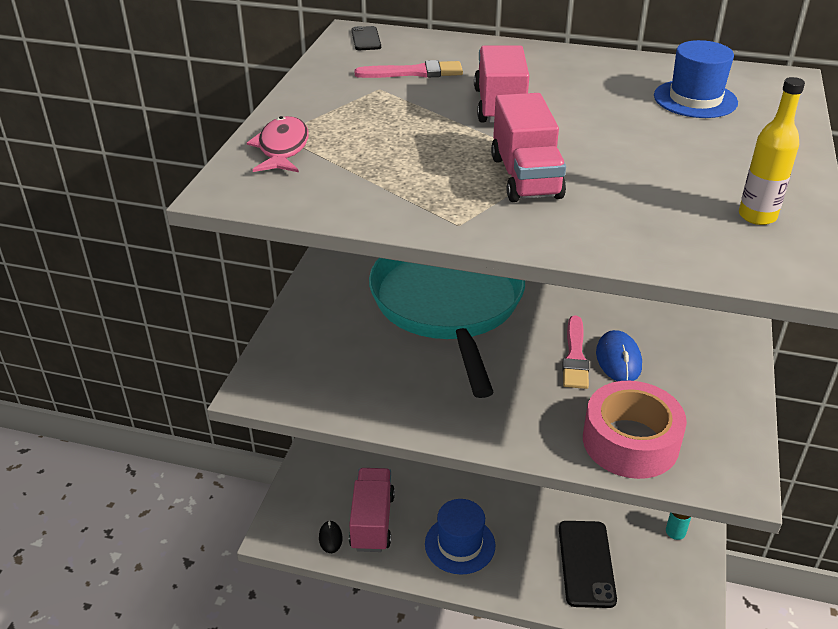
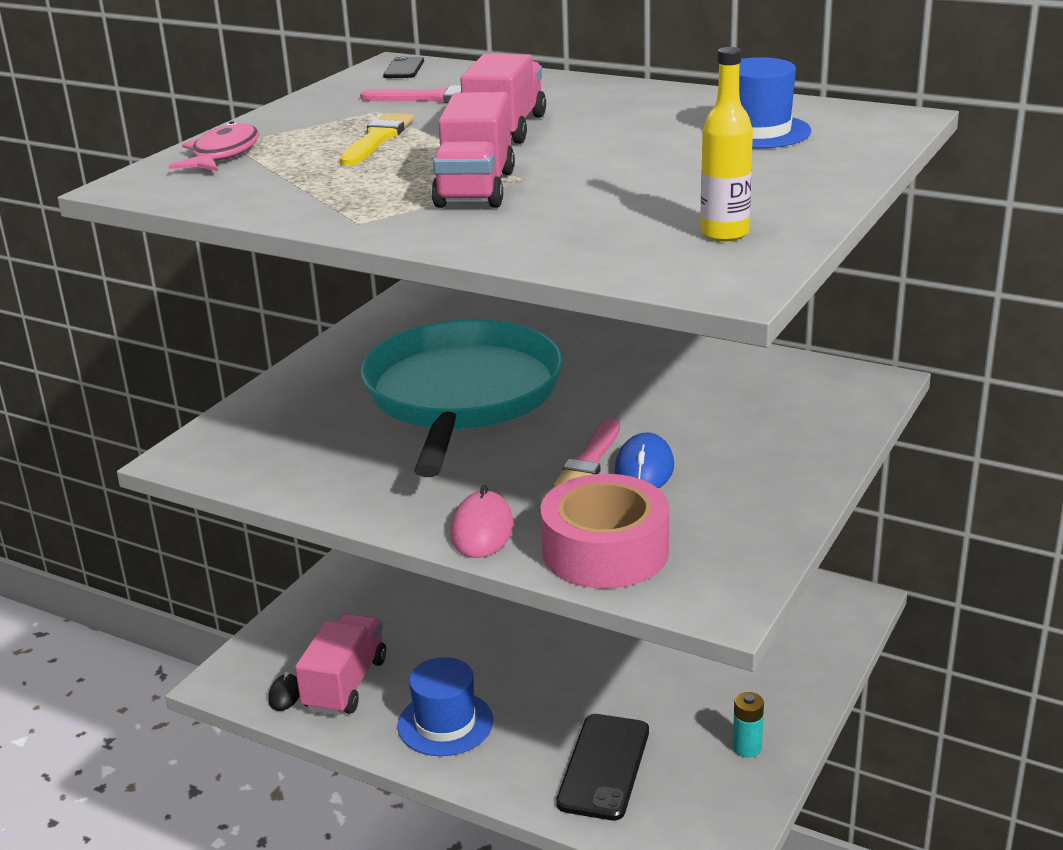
camera: 15 degrees right, 10 degrees down
none -> yellow brush [340,113,414,166]
none -> pink mouse [450,485,514,558]

